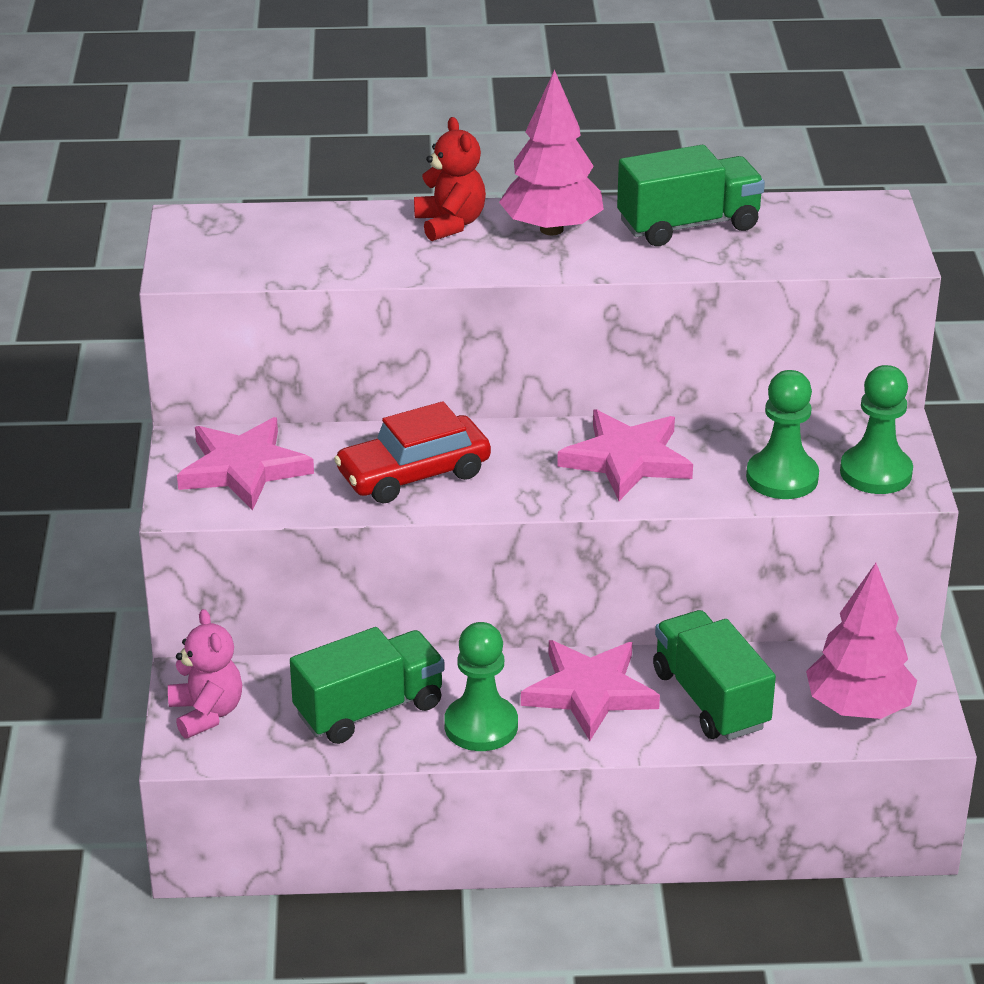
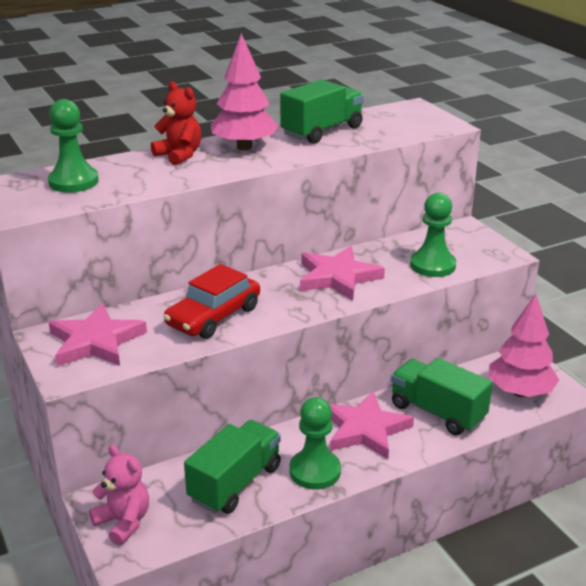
camera: 25 degrees left, 5 degrees down
green pawn [840,365,913,494] -> green pawn moved to [48,99,99,193]

